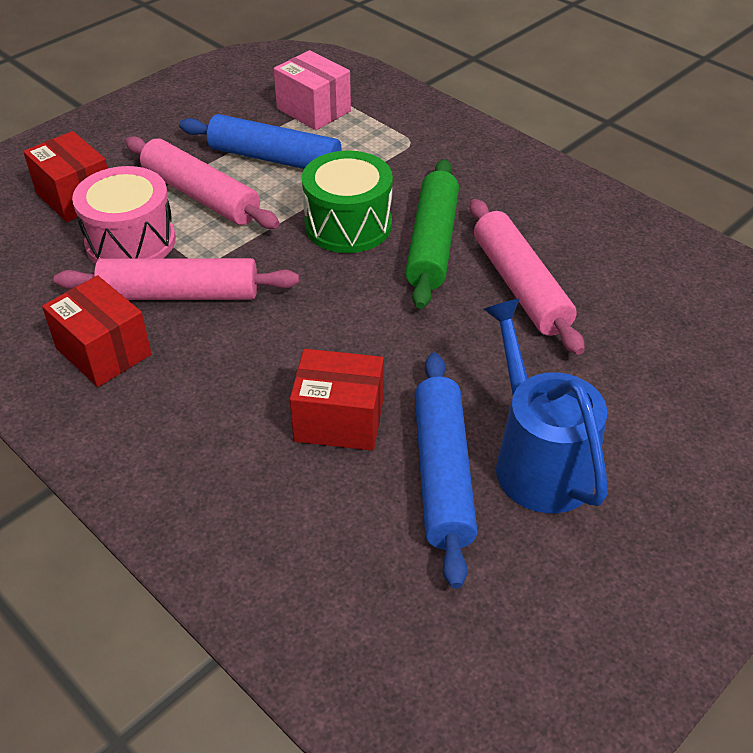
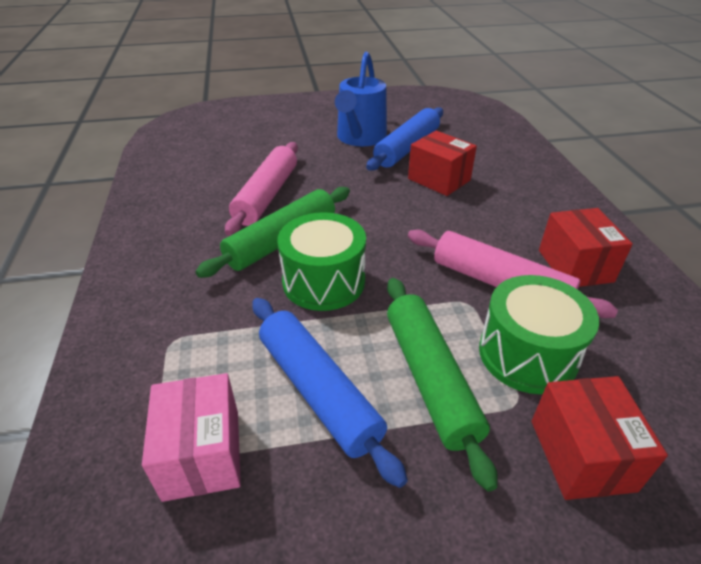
camera: 145 degrees left, 5 degrees down
pink drum [72,166,176,264] -> green drum [479,275,599,394]
pink rolling pin [125,136,280,229] -> green rolling pin [387,278,498,492]

